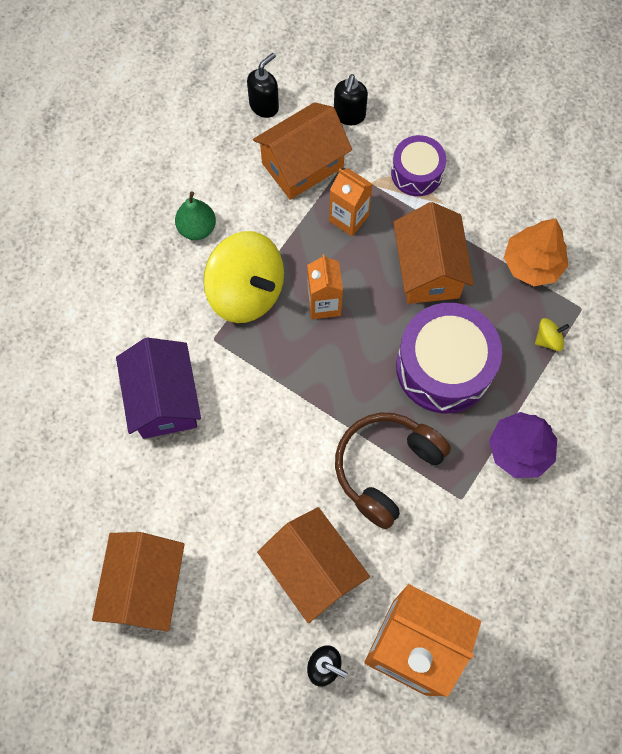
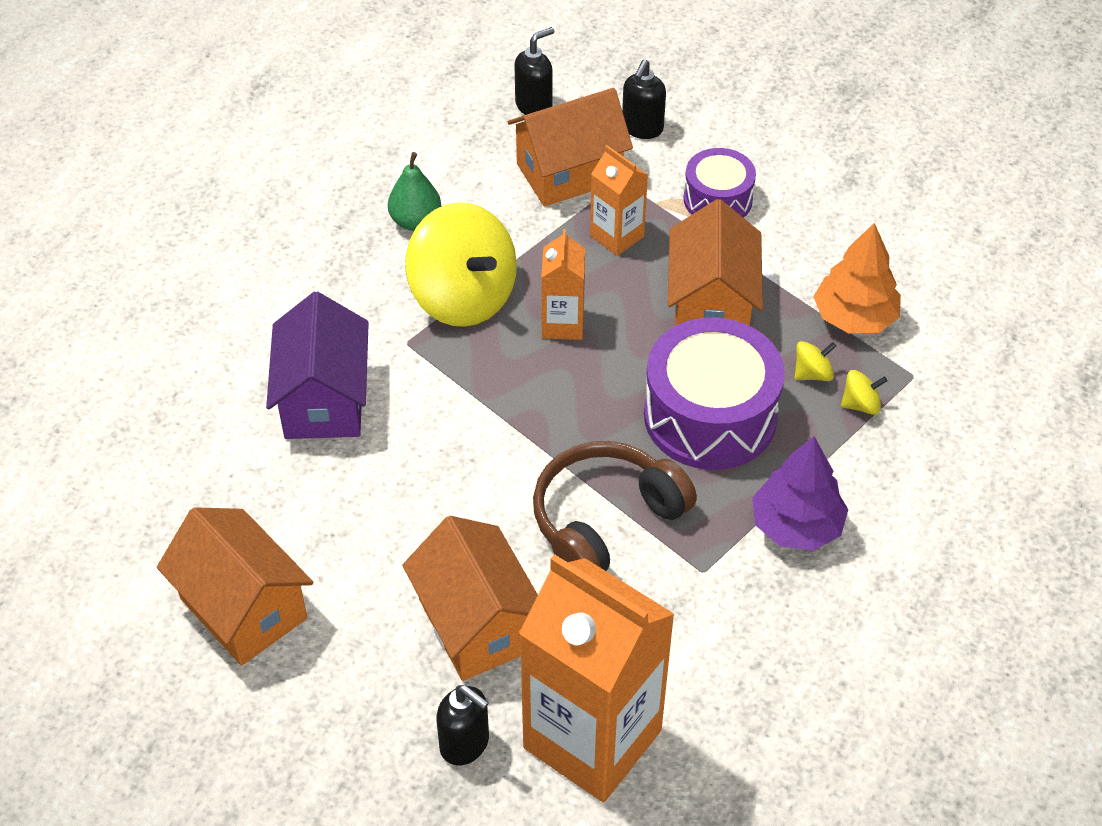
camera: 10 degrees right, 20 degrees down
orange house [92,532,185,632] -> orange house turned 60 degrees counterclockwise [157,507,313,666]
none -> yellow spinning top [794,341,836,381]

